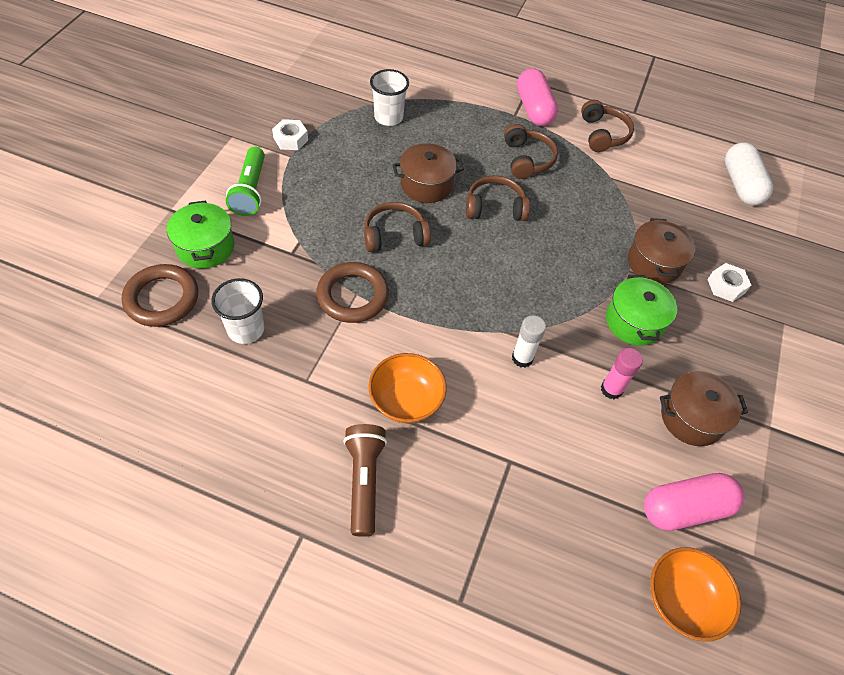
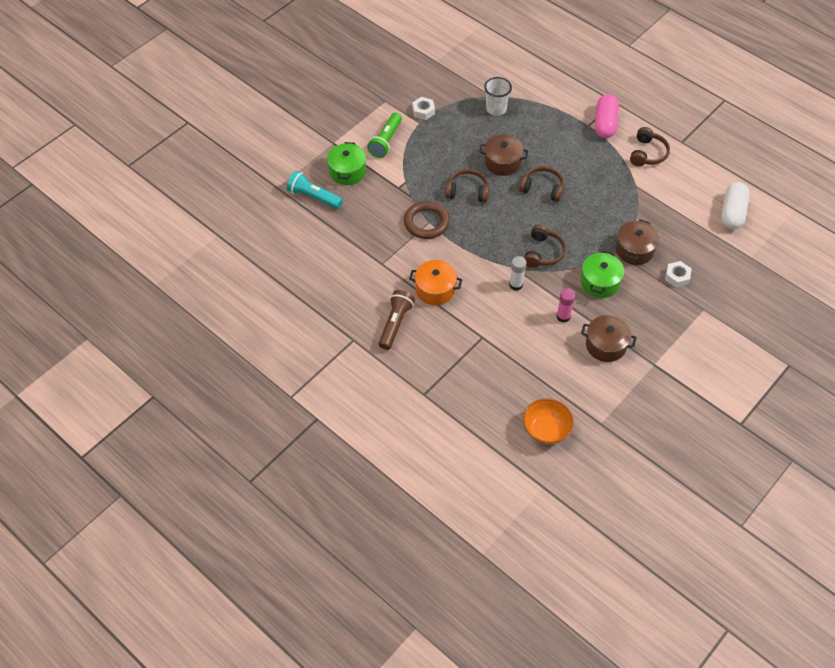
camera: 25 degrees right, 0 degrees up
brown ring [122,264,198,327] -> turquoise flashlight [287,171,343,209]
white cup [211,278,264,344] -> none
orange bowl [368,353,447,423] -> orange pot [409,260,462,305]
brown headphones [504,124,558,179] -> brown headphones moved to [524,224,566,268]
pink capsule [644,473,744,531] -> none

